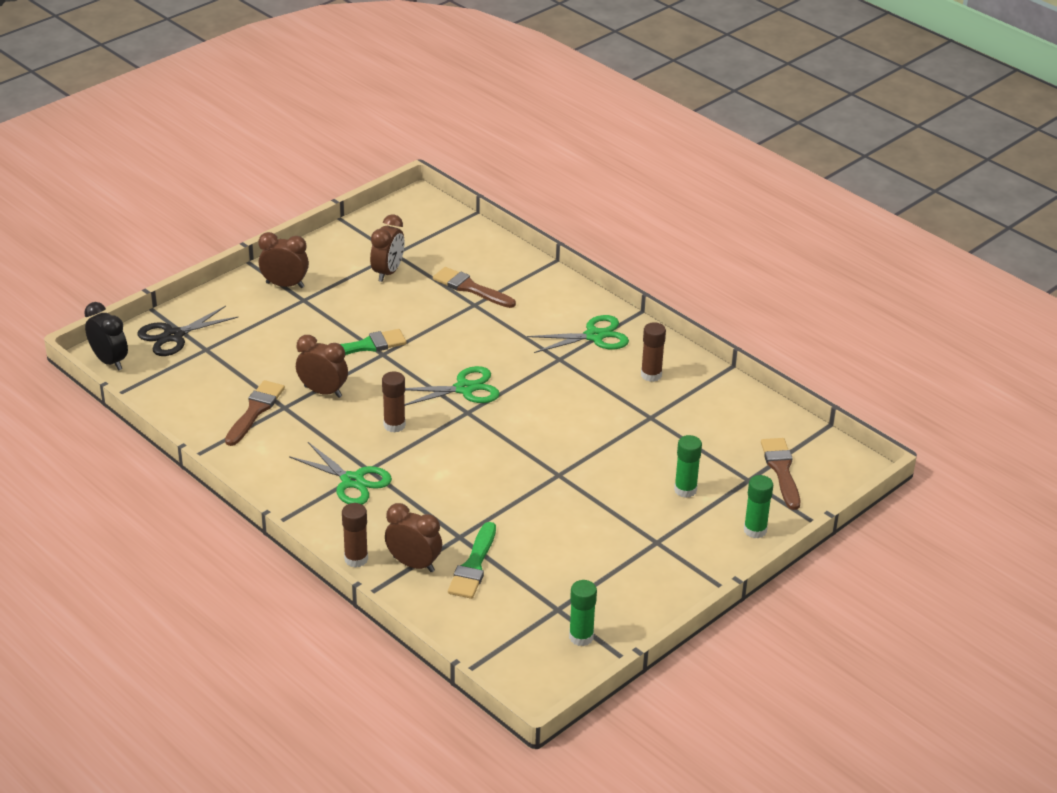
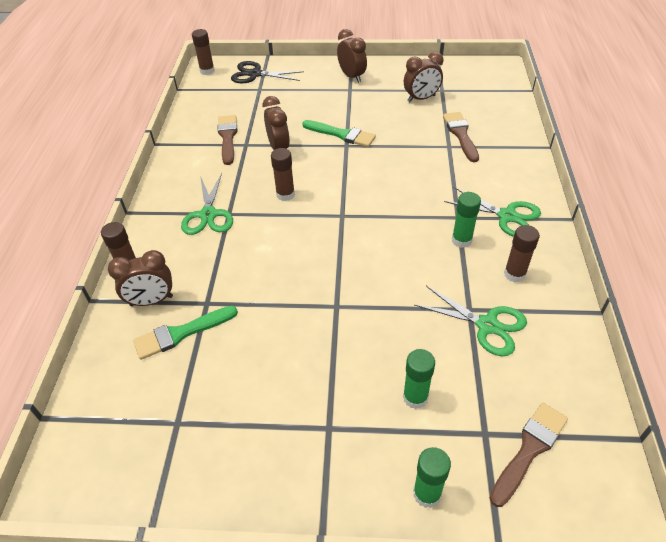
camera: 50 degrees right, 10 degrees up
black clock [84,302,128,371] -> brown glue stick [192,29,215,75]
brown brush [225,380,285,446] -> brown brush turned 75 degrees counterclockwise [218,115,237,165]
brown clock [385,503,442,572] -> brown clock turned 90 degrees clockwise [108,250,173,306]
green scissors [405,366,500,406] -> green scissors moved to [415,286,527,356]
green glue stick [569,580,597,646] -> green glue stick moved to [452,192,481,248]

